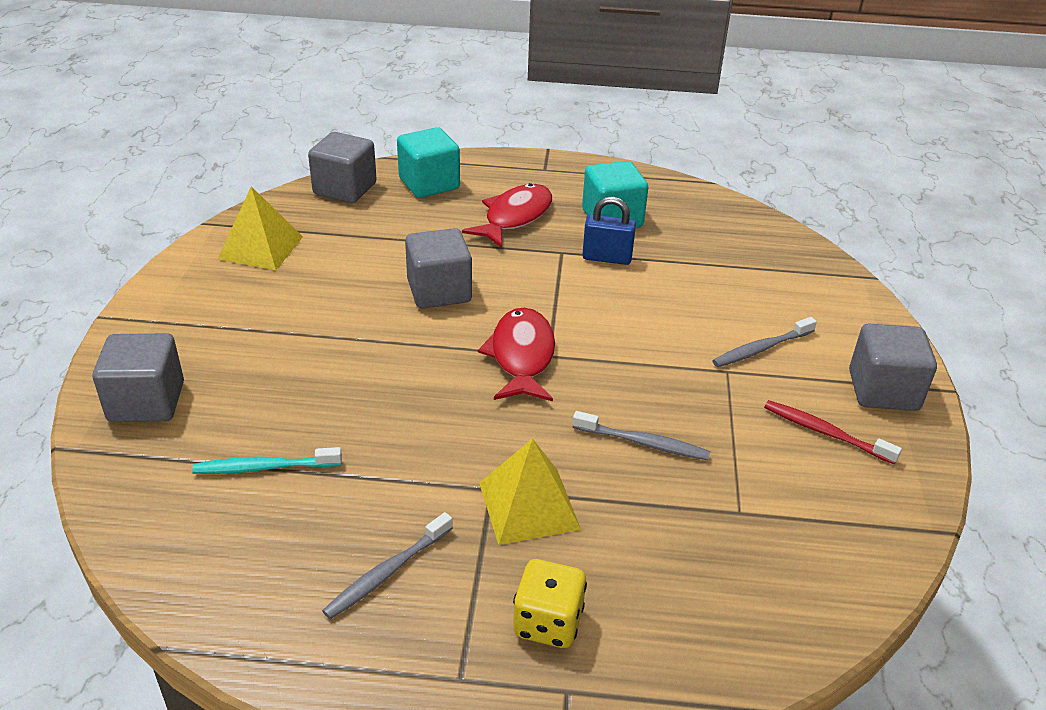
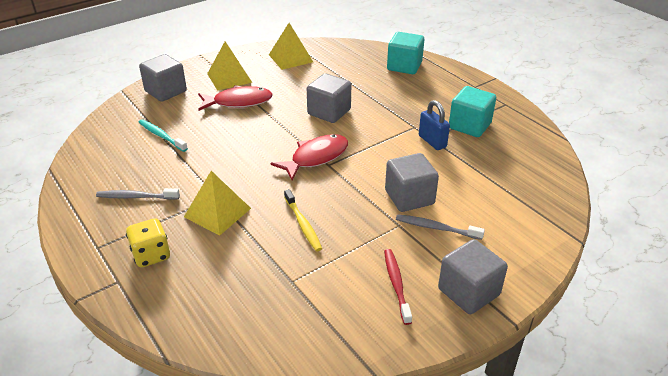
camera: 50 degrees right, 0 degrees up
grey cube [308,132,377,203] -> grey cube moved to [385,153,439,212]
red fish [462,183,552,248] -> red fish moved to [198,85,273,111]
grey toothbrush [572,411,711,460] -> yellow toothbrush [284,189,322,252]
none -> yellow pyramid [207,42,252,91]

